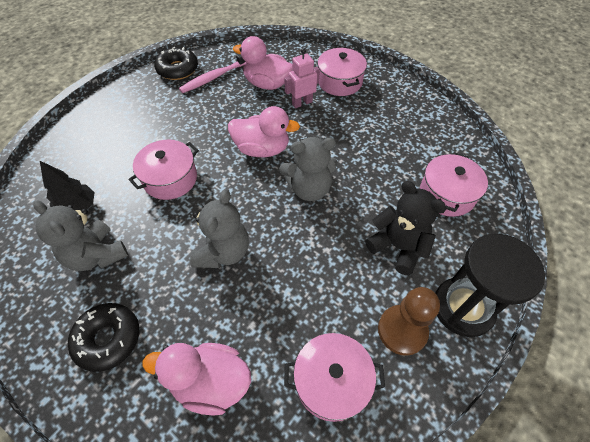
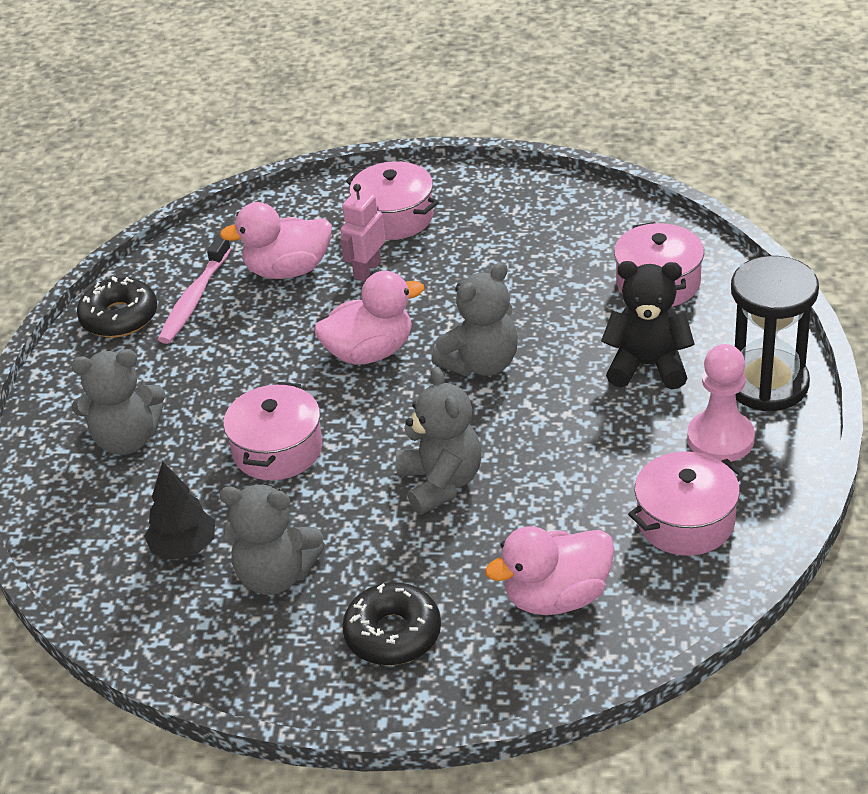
camera: 30 degrees left, 15 degrees down
brown pawn [378,287,440,356] -> pink pawn [687,344,755,462]
none -> grey teddy bear [71,349,165,455]

